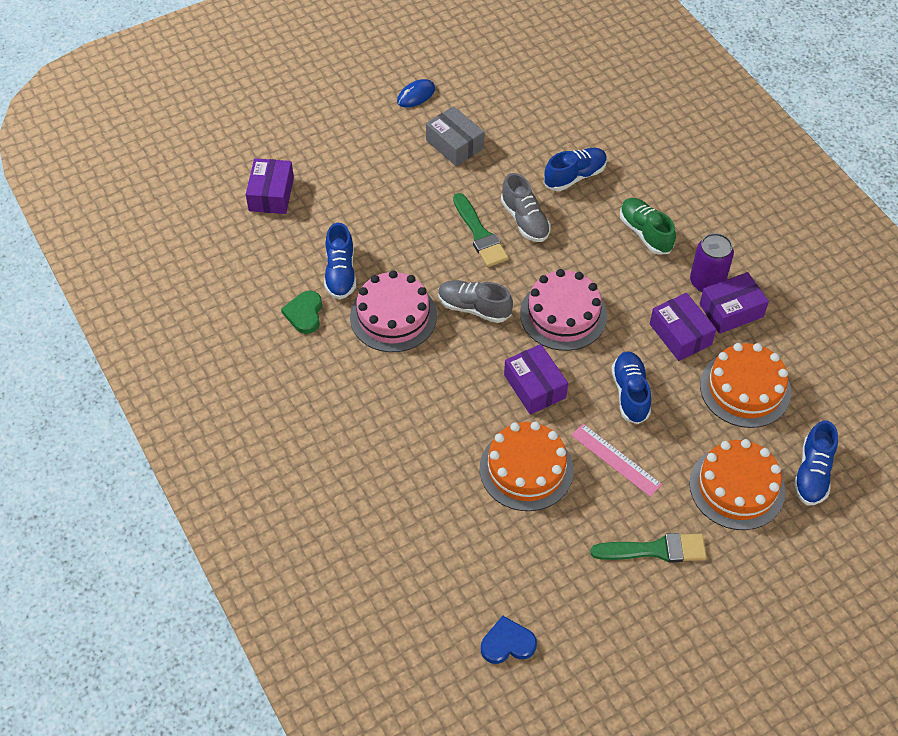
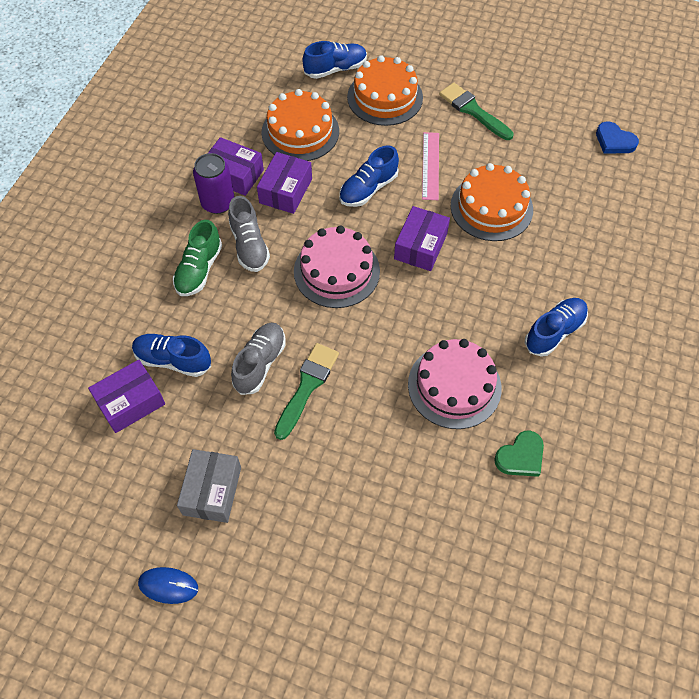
camera: 130 degrees left, 5 degrees up
purple box [246,158,294,214] -> purple box moved to [88,360,165,433]
blue shoe [324,223,356,299] -> blue shoe moved to [525,298,588,357]
grey shoe [438,280,513,323] -> grey shoe moved to [228,196,270,272]

